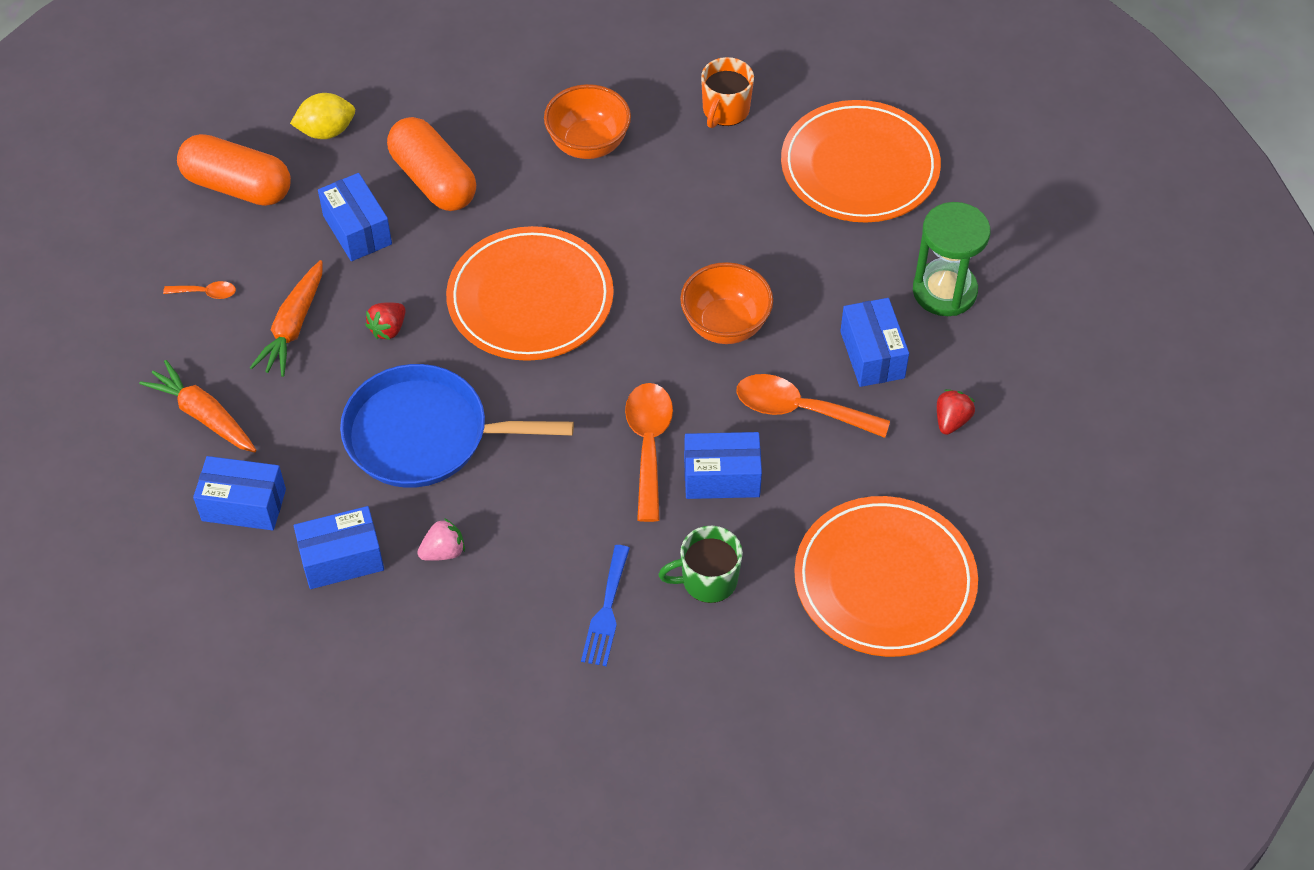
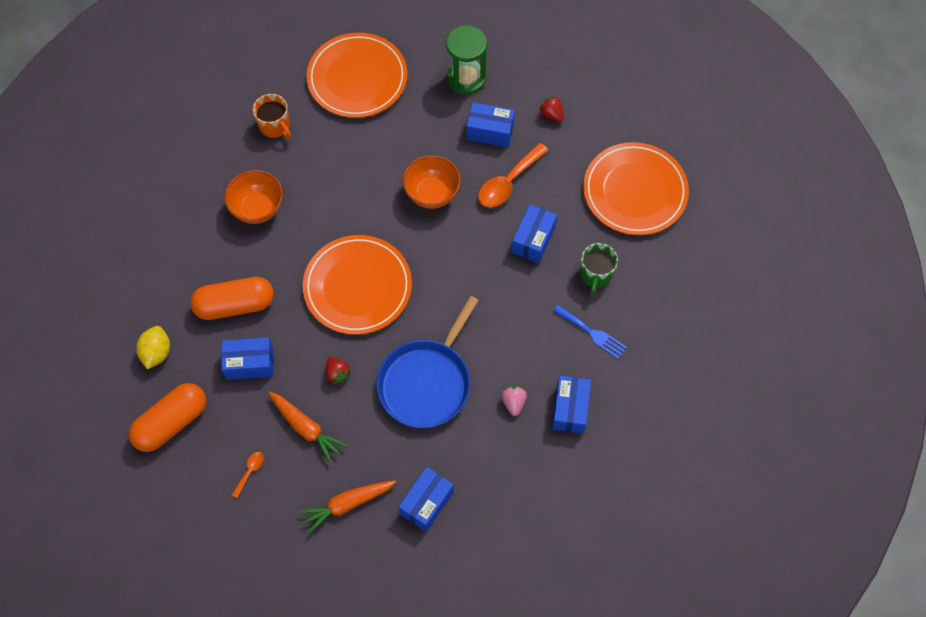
camera: 65 degrees left, 10 degrees up
blue box [294,506,384,589] -> blue box moved to [552,376,591,434]
orange spoon [625,383,673,522] -> none

